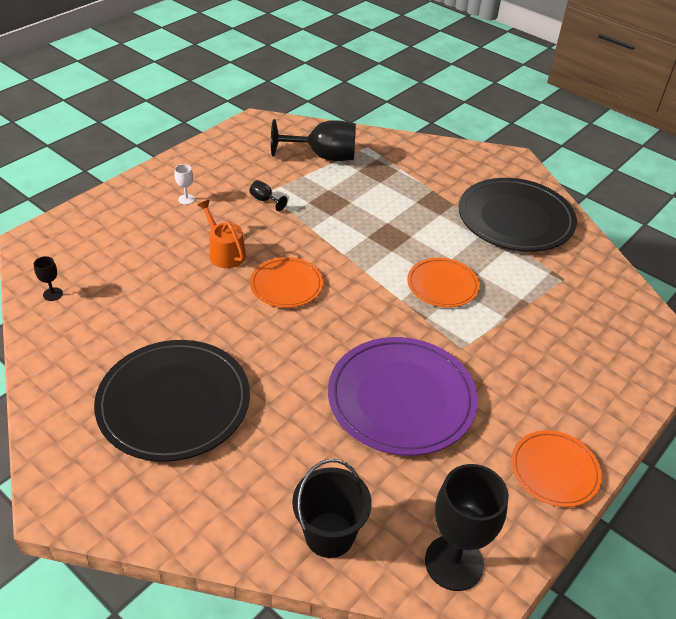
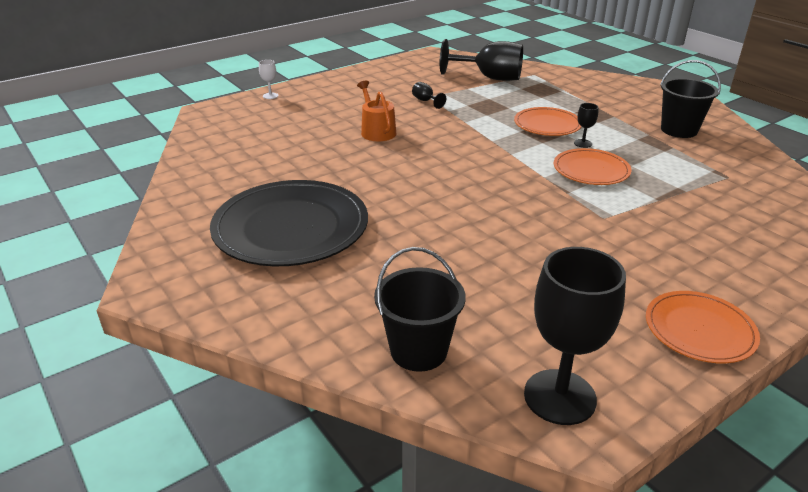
camera: 15 degrees right, 10 degrees down
black goblet [34,256,63,301] -> black goblet moved to [574,103,599,148]
white goblet [174,164,195,205] -> white goblet moved to [259,60,278,99]
orange plate [250,257,323,308] -> orange plate moved to [514,107,582,136]
purple plate [328,337,478,456] -> none
black plate [459,178,577,252] -> black bucket [660,60,721,138]

